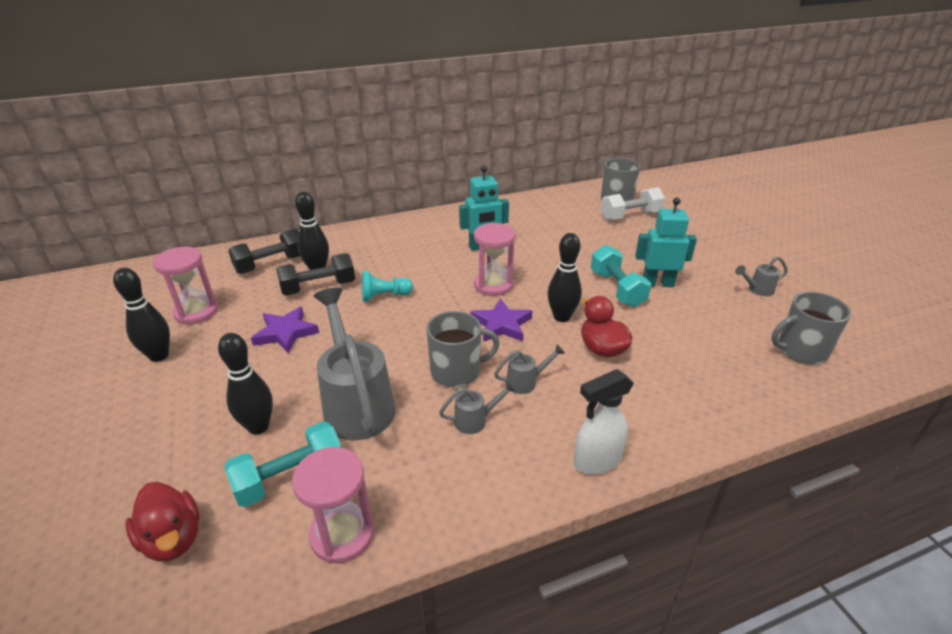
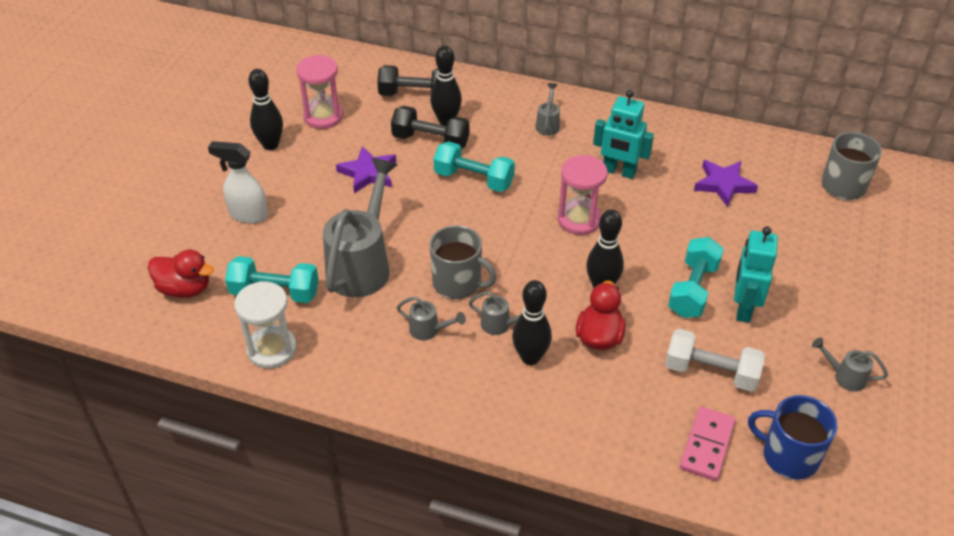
camera: 40 degrees right, 10 degrees up
red duck [125,482,200,562] -> red duck turned 75 degrees counterclockwise [148,249,214,298]
black bowling pin [218,333,273,435] -> black bowling pin moved to [512,280,552,365]
pink hourglass [292,447,374,563] -> white hourglass [234,281,297,369]
turquoise pawn [361,271,413,302] -> turquoise dumbbell [434,141,515,192]
purple star [470,298,532,342] -> purple star moved to [694,160,758,207]
white spray bottle [574,369,634,475] -> white spray bottle moved to [208,141,268,224]
white dumbbell [601,187,665,221] -> white dumbbell moved to [665,329,765,392]
turquoise robot [635,198,697,287] -> turquoise robot turned 120 degrees counterclockwise [734,226,778,323]
grey mug [771,292,851,365] -> blue mug [748,395,838,480]
none -> grey watering can [536,83,560,136]
none -> pink domino [680,406,735,481]

